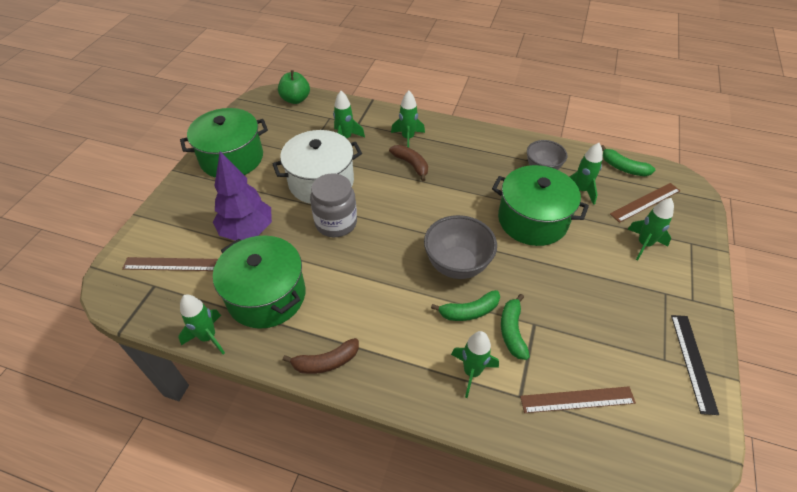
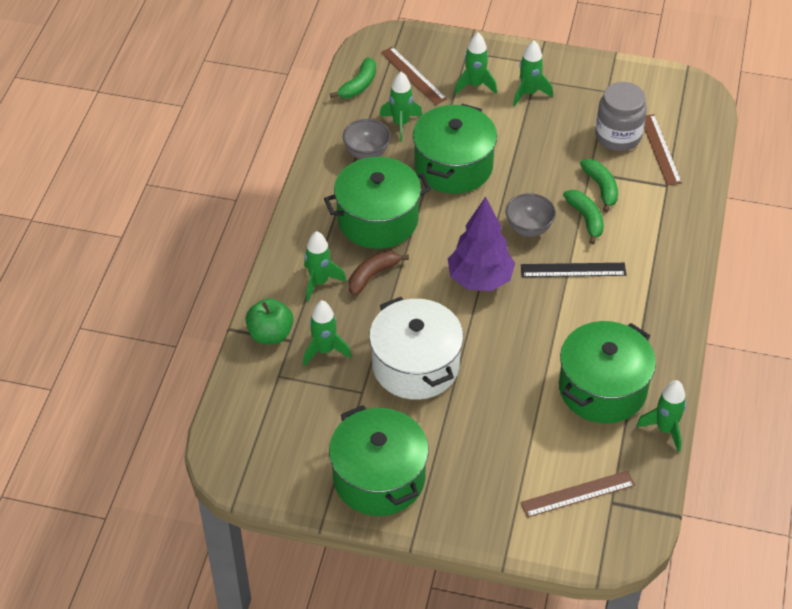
camera: 95 degrees left, 0 degrees up
brown ruler [122,257,218,271] -> brown ruler turned 75 degrees clockwise [520,471,635,518]
purple tree [213,151,272,241] -> purple tree moved to [448,196,515,291]
green apple [278,70,310,104] -> green apple moved to [245,298,293,344]
brown banana [283,338,359,374] -> none
grey jar [310,173,357,237] -> grey jar moved to [595,82,647,151]
grey bowl [424,215,497,279] -> grey bowl [506,193,556,237], size x0.66
green rocket [451,331,499,398] -> green rocket moved to [513,41,553,106]
green banana [501,294,530,360] -> green banana turned 105 degrees counterclockwise [580,159,618,213]
black ruler [671,315,719,415] -> black ruler moved to [521,263,626,277]
none -> green pot [324,157,431,249]

